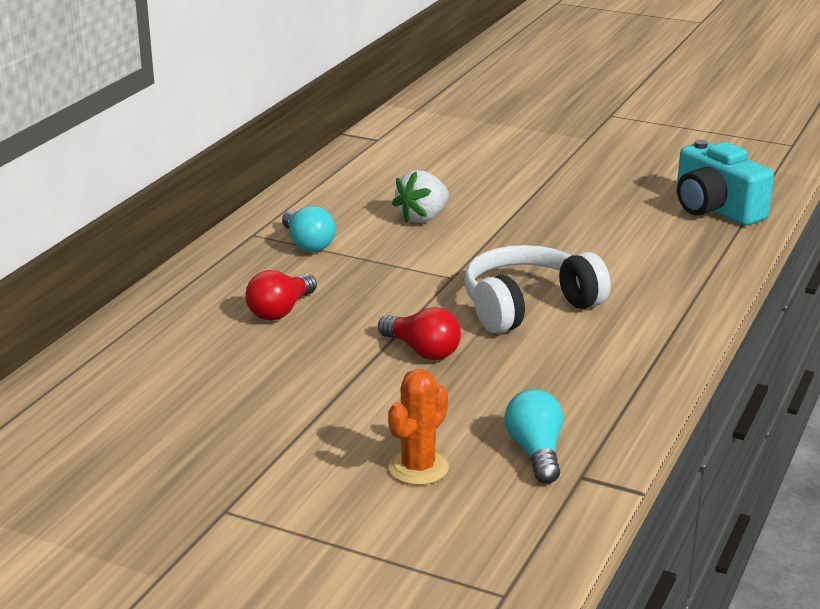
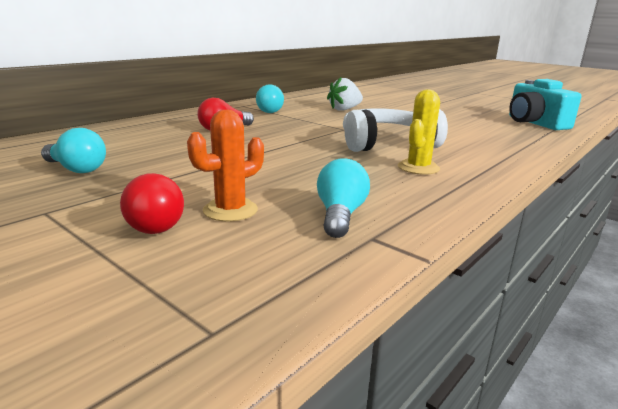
camera: 15 degrees right, 5 degrees down
red light bulb [378,307,461,360] -> red light bulb moved to [120,173,184,234]
none -> turquoise light bulb [41,128,106,173]
none -> yellow cactus [398,89,440,175]

